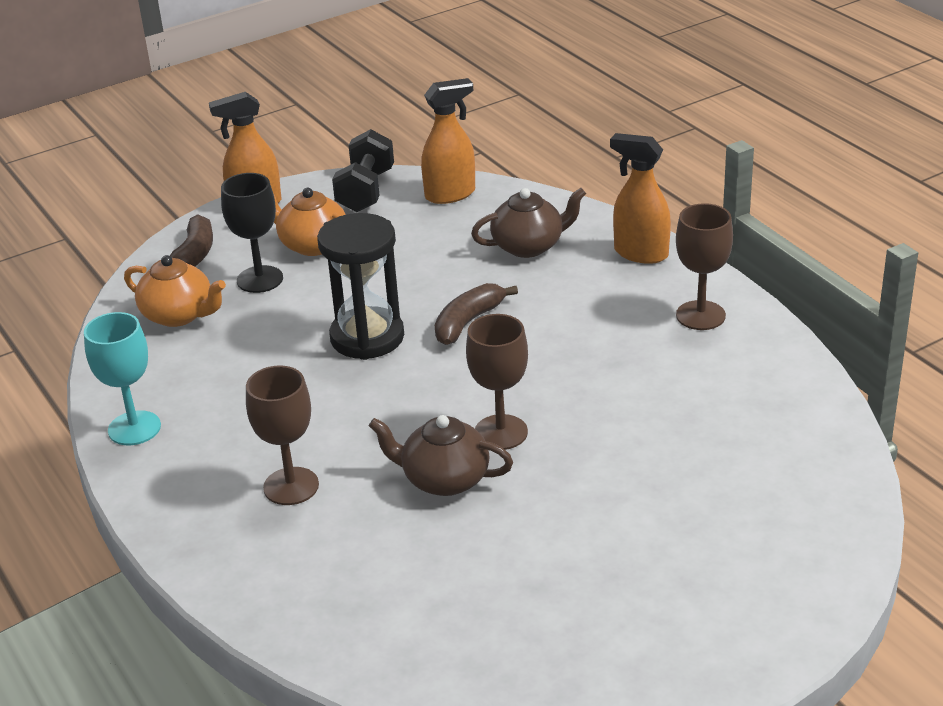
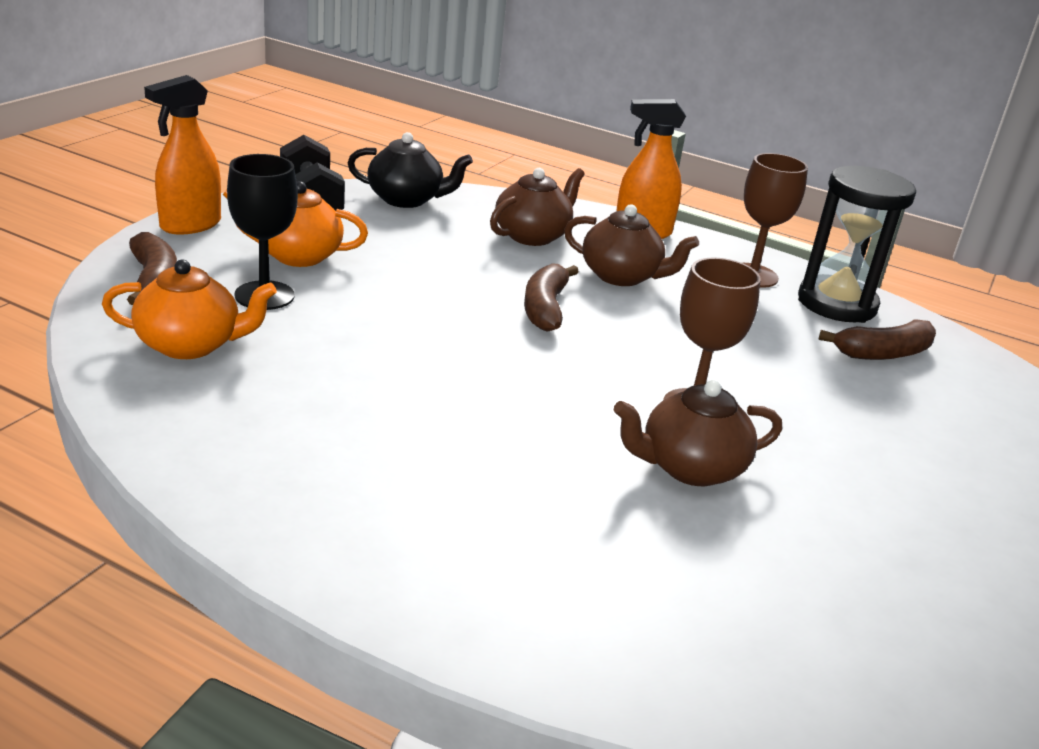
camera: 35 degrees left, 5 degrees down
turquoise goblet [84,312,161,445] -> none
brown goblet [246,366,319,505] -> none
black hourglass [317,213,404,360] -> black hourglass moved to [798,166,916,323]
orange spray bottle [421,78,475,204] -> black teapot [348,132,473,208]
none -> brown teapot [564,204,699,286]
none -> brown banana [819,319,936,360]

